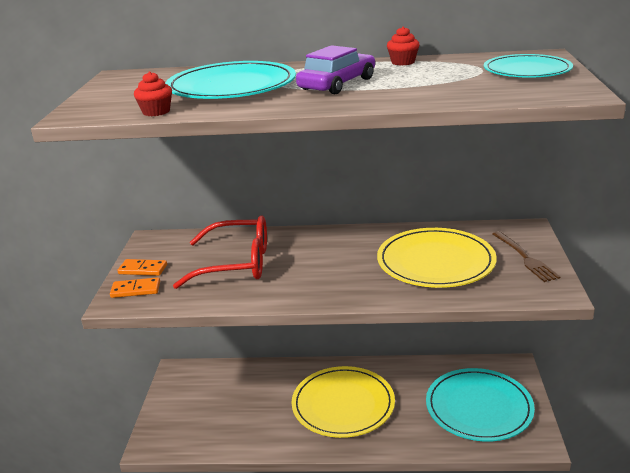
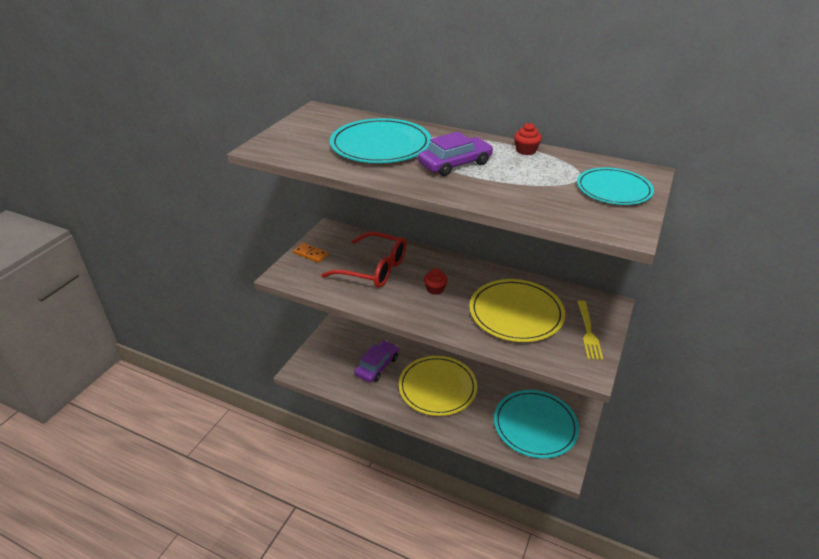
camera: 20 degrees right, 10 degrees up
orange domino [110,277,160,298] -> none
red cupcake [134,71,172,116] -> red cupcake moved to [424,268,448,295]
brown fork [492,231,560,282] -> yellow fork [577,300,603,360]
none -> purple car [354,340,399,383]

